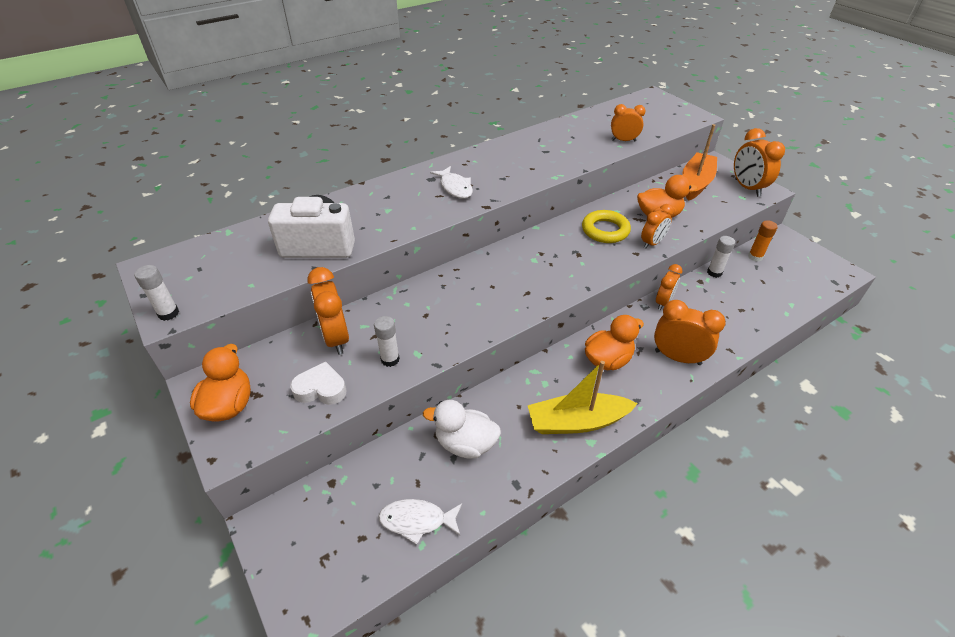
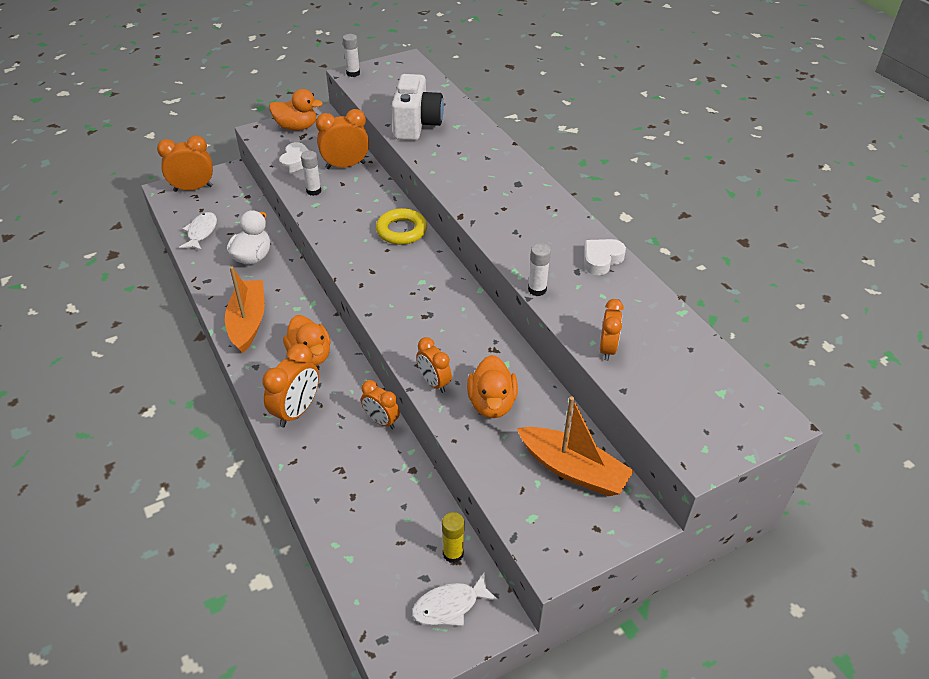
camera: 95 degrees right, 0 degrees up
white fish [430,166,473,198] -> white fish moved to [412,572,499,626]
yellow boat [528,361,638,434] -> orange boat [225,266,265,353]
yellow ring [582,210,631,243] -> yellow ring moved to [376,208,427,245]
white glue stick [707,236,735,278] -> white glue stick moved to [528,243,551,296]
orange clock [734,128,785,197] -> orange clock moved to [157,135,213,192]
orange glue stick [748,220,778,262] -> yellow glue stick [442,512,465,563]
none -> white heart [584,239,626,275]

